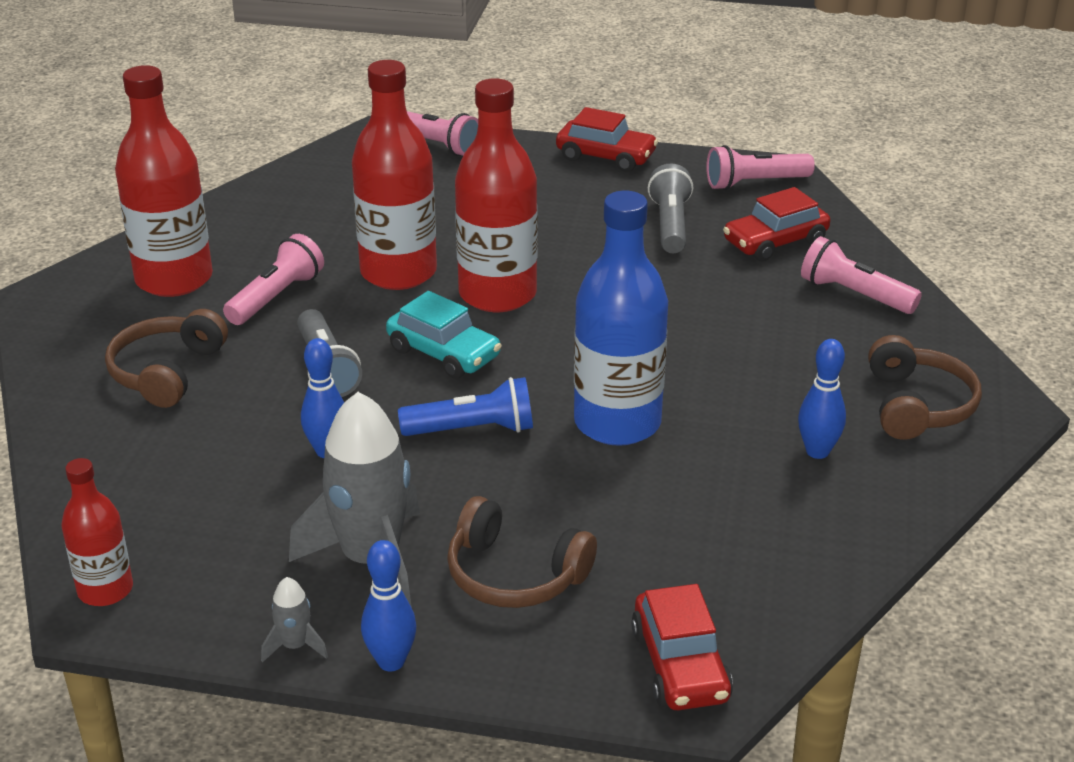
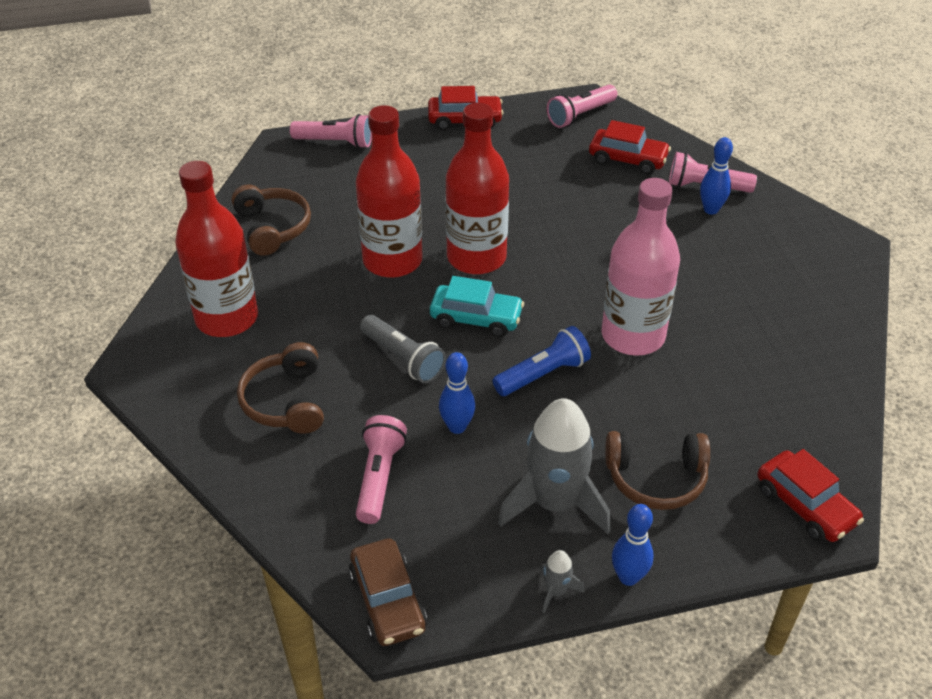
camera: 25 degrees left, 10 degrees up
red bottle [61,458,133,606] -> brown car [349,539,427,646]
pink flashlight [223,234,324,325] -> pink flashlight moved to [356,415,407,524]
blue bottle [574,191,668,446] -> pink bottle [602,178,680,356]
grey flashlight [648,164,693,253] -> none
red car [723,187,830,261] -> red car turned 105 degrees counterclockwise [589,120,671,175]
blue bowling pin [798,339,846,459] -> blue bowling pin moved to [700,137,733,215]
brown headphones [868,335,982,440] -> brown headphones moved to [232,184,311,256]

